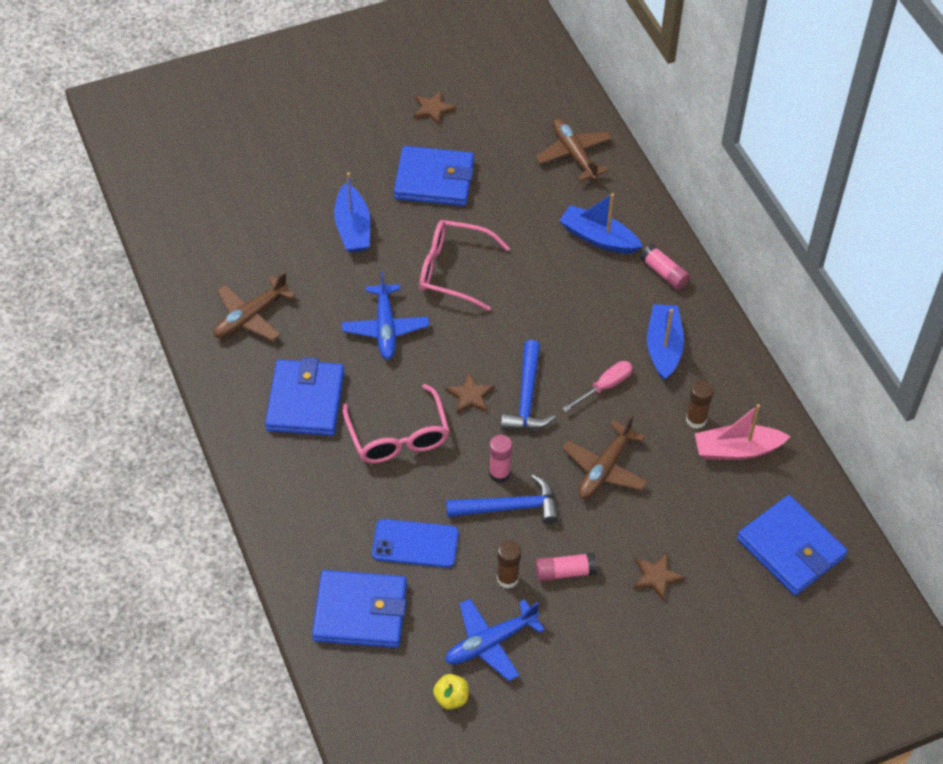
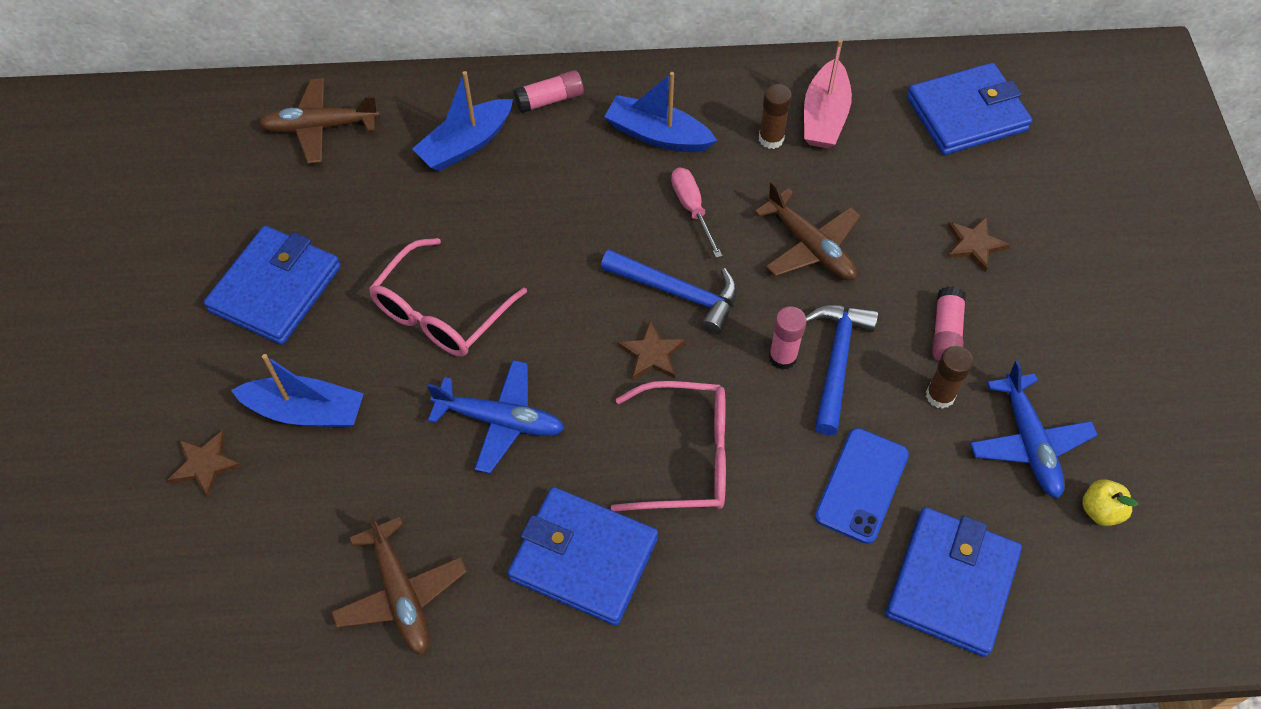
camera: 70 degrees left, 5 degrees up
brown star [414,91,456,125] -> brown star moved to [168,430,243,498]

